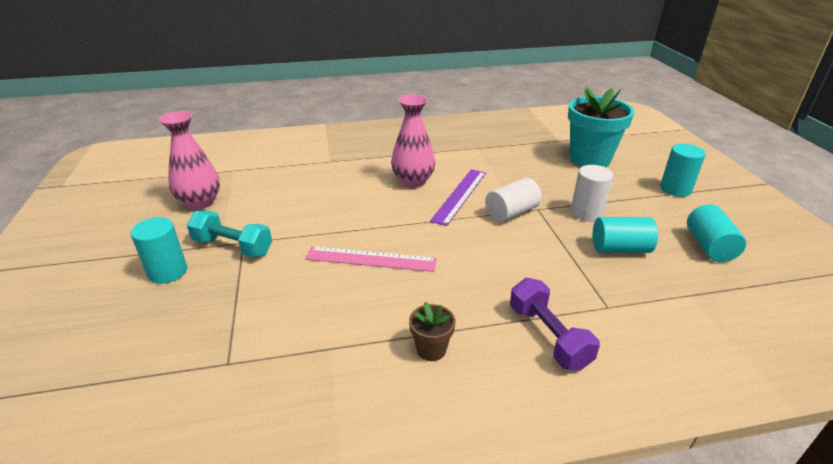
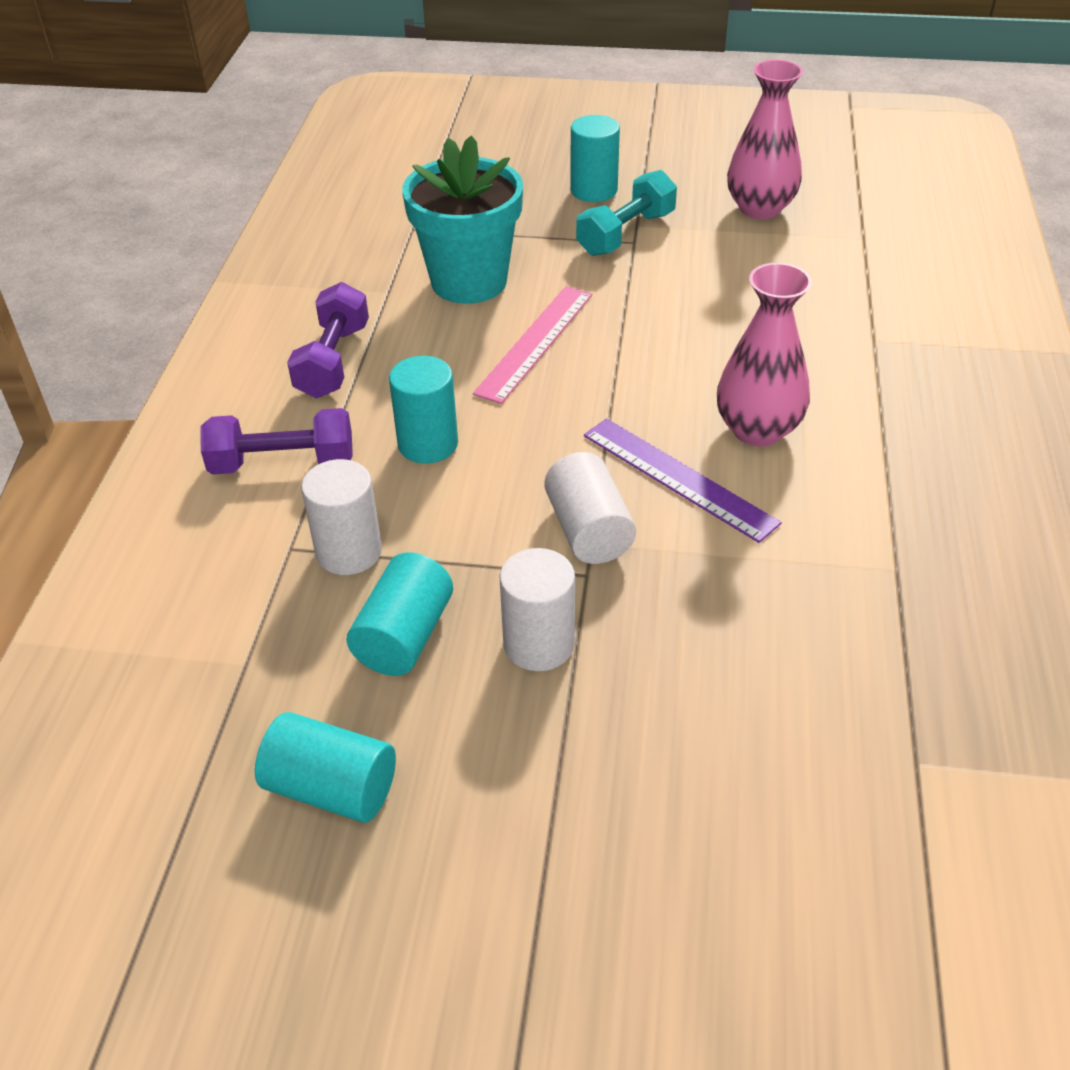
camera: 110 degrees right, 10 degrees up
brown flower pot [409,302,456,361] -> purple dumbbell [287,282,369,398]
turquoise flower pot [568,87,634,167] -> turquoise flower pot moved to [402,135,523,304]
turquoise cylinder [660,144,706,197] -> turquoise cylinder moved to [389,356,458,463]
none -> white cylinder [301,459,382,575]

